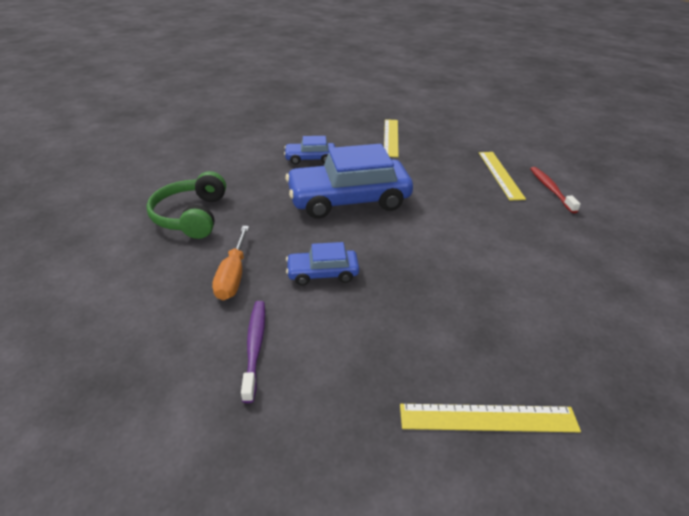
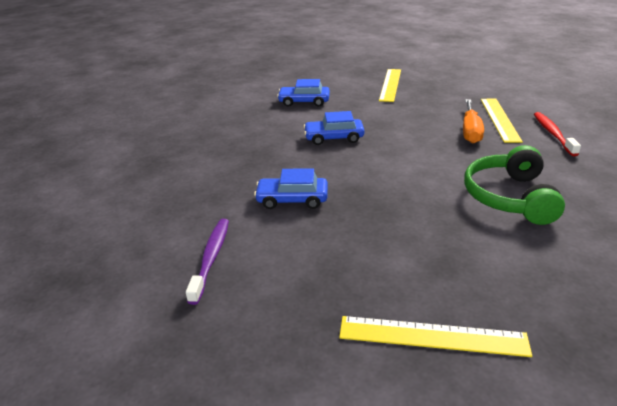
camera: 10 degrees right, 5 degrees down
green headphones [146,171,226,239] -> green headphones moved to [464,145,565,225]
orange screwdriver [212,226,249,300] -> orange screwdriver moved to [463,99,484,143]
blue car [285,144,413,219] -> blue car [304,111,365,145], size x0.49

